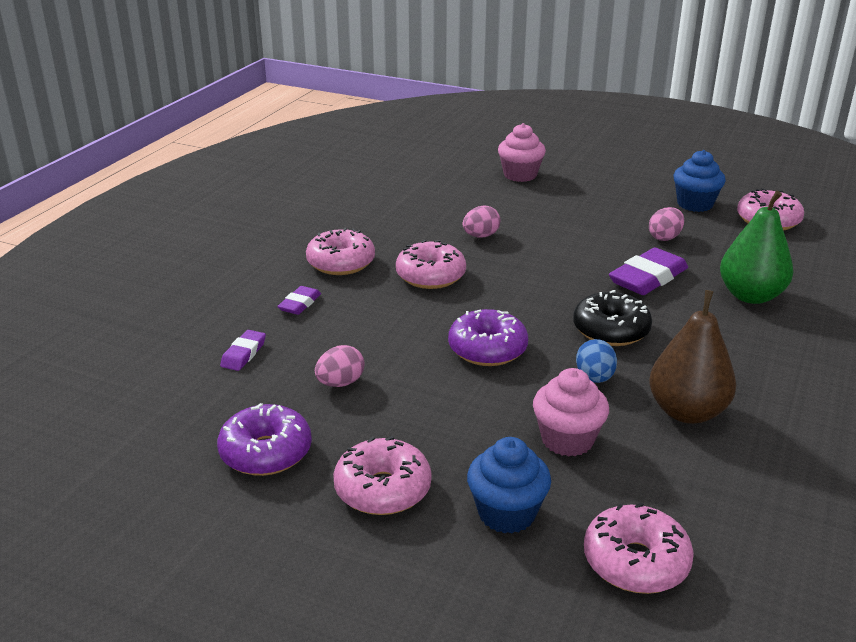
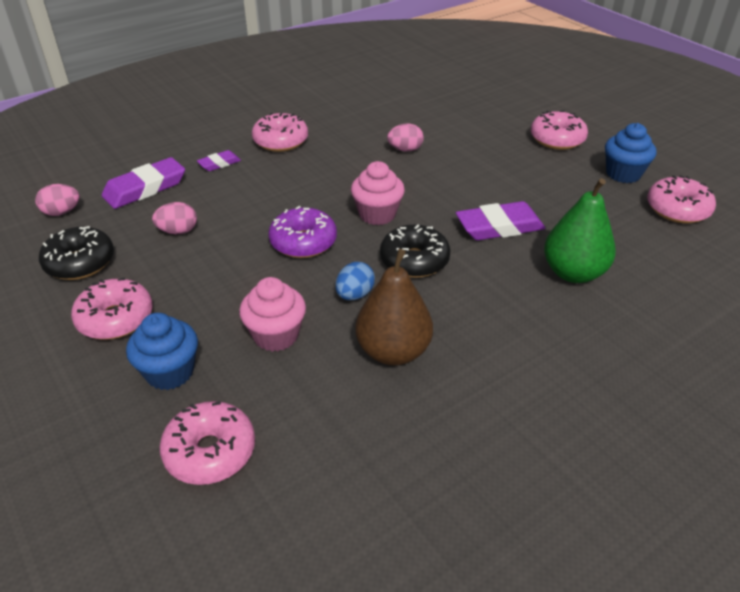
camera: 30 degrees right, 10 degrees up
purple donut [217,403,312,476] -> black donut [39,226,114,280]
purple eraser [220,330,266,371] -> purple eraser [102,157,185,209], size x1.86
pink donut [396,240,466,289] -> pink donut moved to [531,110,588,150]
pink cupcake [498,123,546,182] -> pink cupcake moved to [351,161,405,225]
pink egg [649,207,684,241] -> pink egg moved to [35,184,80,216]

